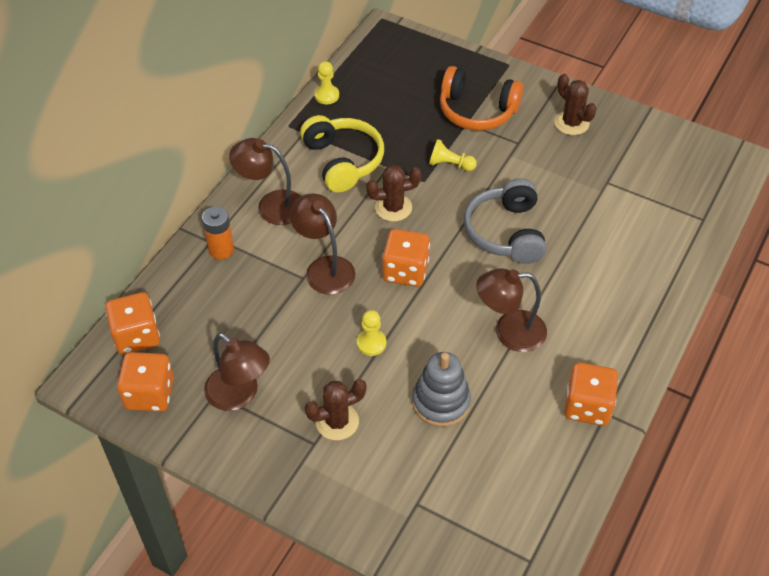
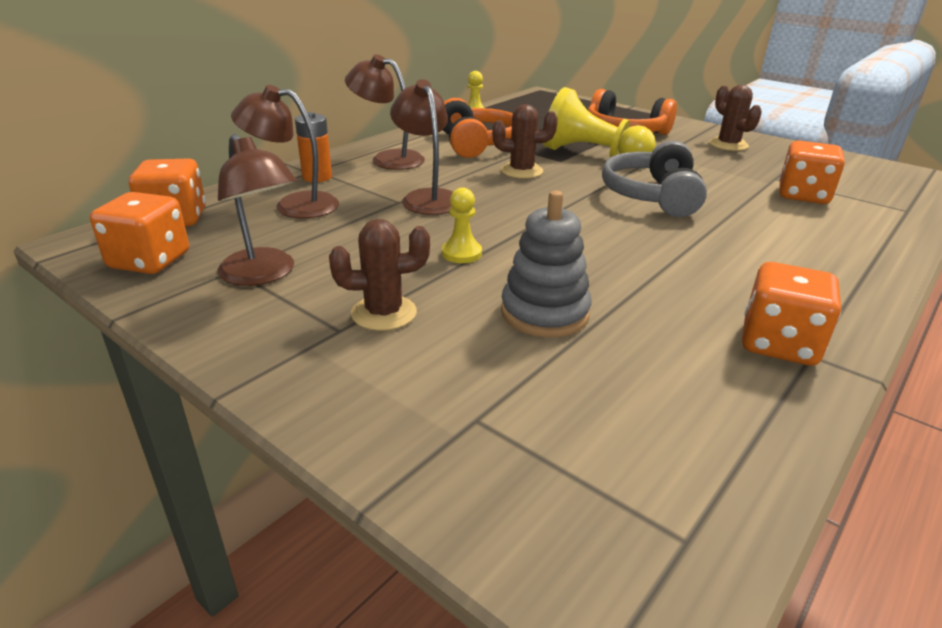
camera: 10 degrees right, 20 degrees down
yellow headphones [300,115,384,193] -> orange headphones [443,98,513,158]
orange dice [382,229,430,287] -> orange dice moved to [779,140,845,204]
yellow pawn [429,139,477,171] -> yellow pawn [543,87,656,157], size x2.08
brown lamp [476,268,547,352] -> brown lamp moved to [231,85,339,218]

